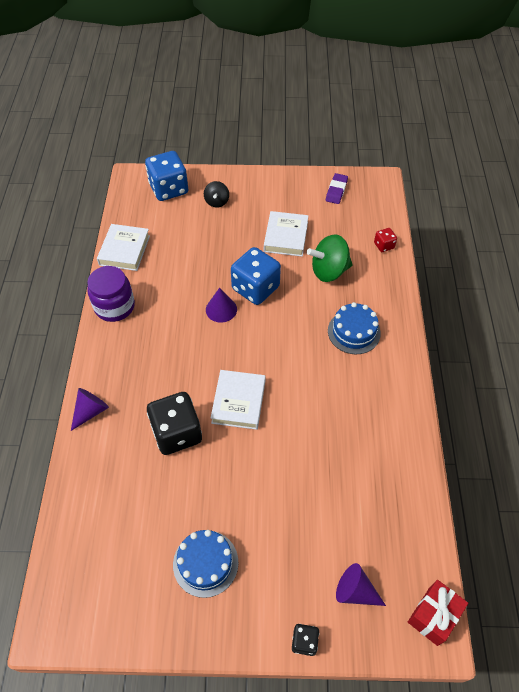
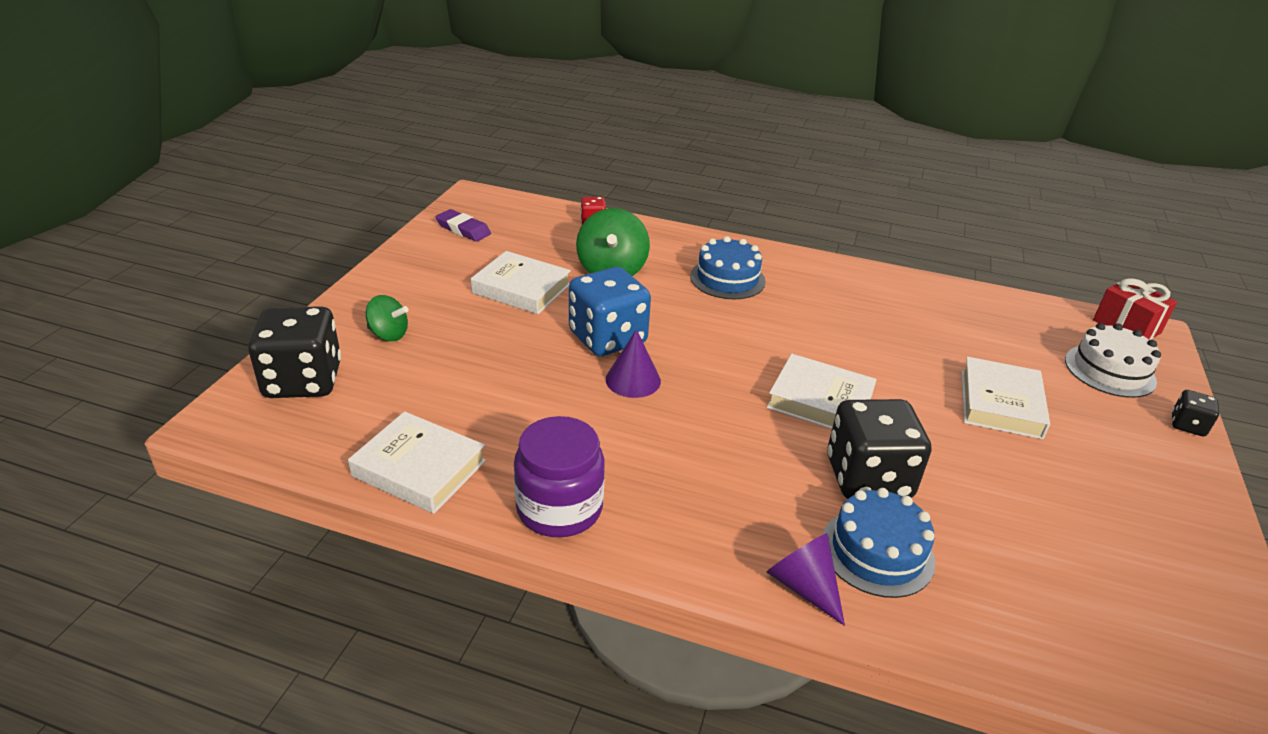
camera: 75 degrees left, 20 degrees down
blue dice [145,151,188,201] -> black dice [248,306,341,398]
blue cake [173,530,238,598] -> blue cake moved to [822,488,935,598]
black spinning top [204,181,229,208] -> green spinning top [366,295,408,341]
purple cone [336,563,386,606] -> white cake [1065,323,1161,398]
none -> white book [961,357,1050,439]

